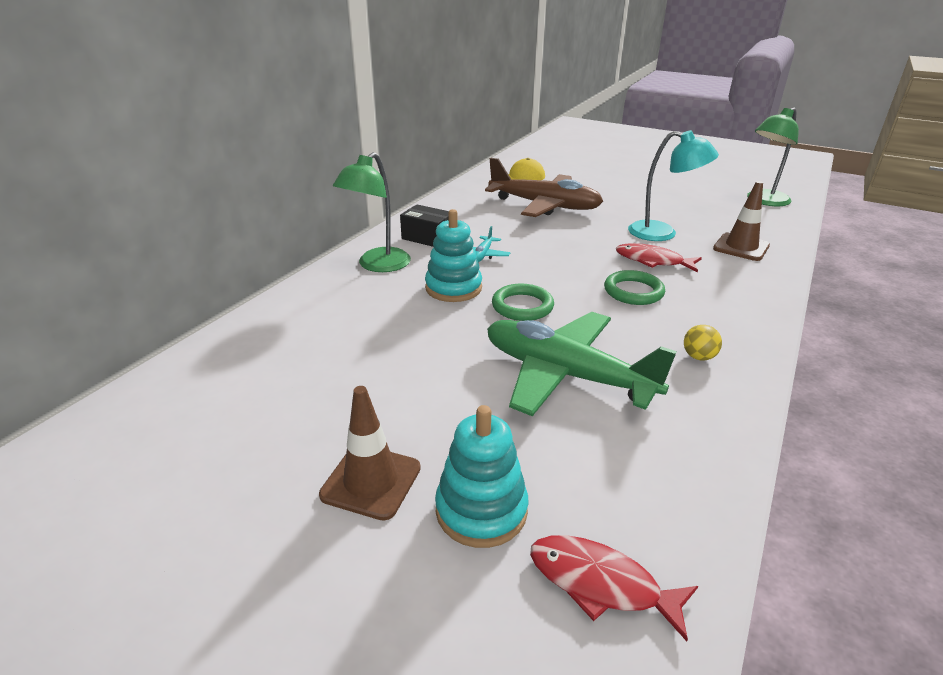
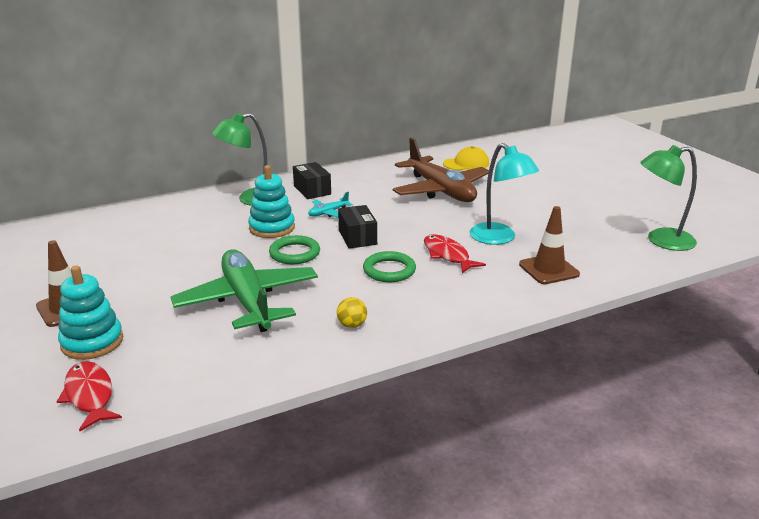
camera: 35 degrees right, 5 degrees down
none -> black box [338,205,377,249]

